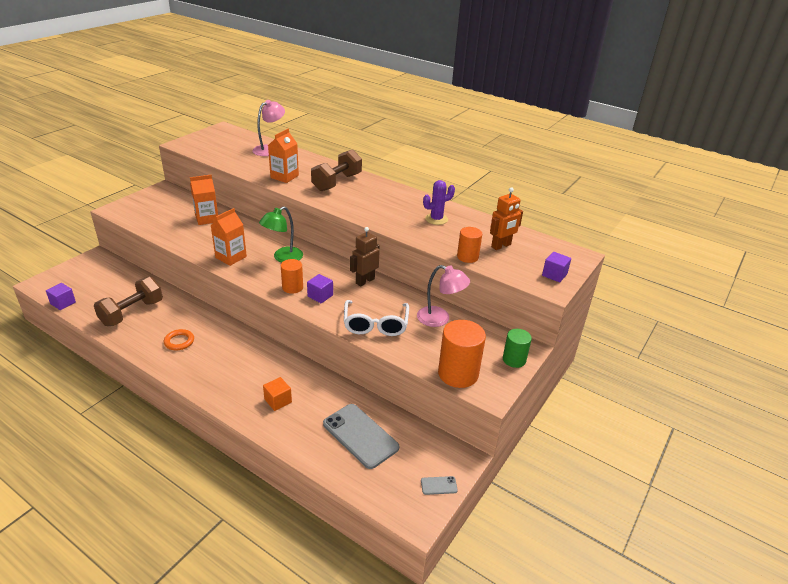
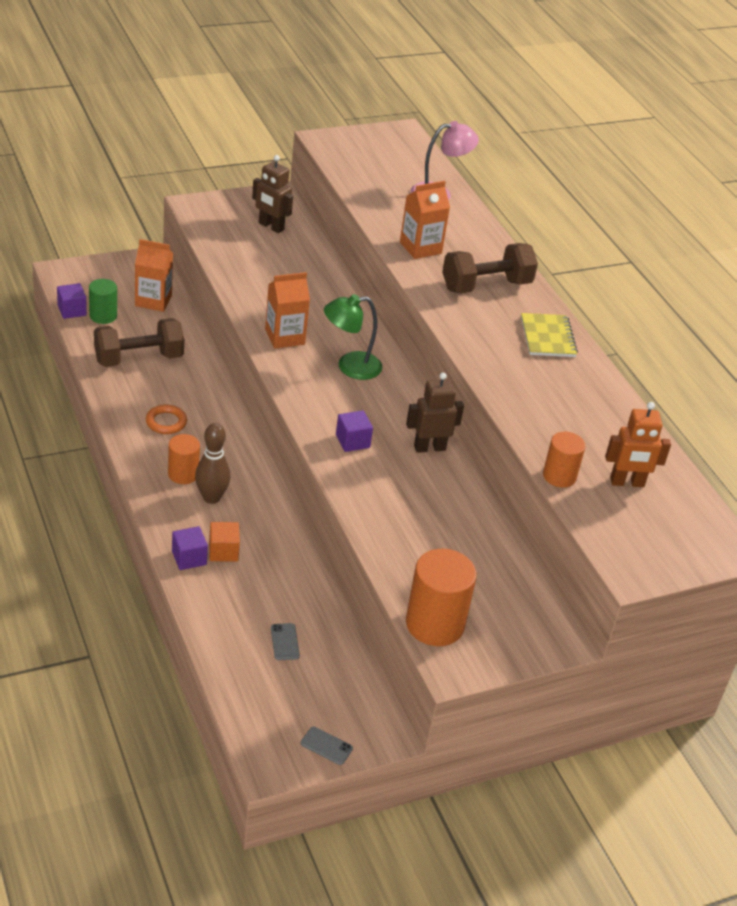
camera: 30 degrees right, 5 degrees up
orange carton [190,175,218,225] -> orange carton moved to [135,239,173,312]
orange cylinder [281,259,303,294] -> orange cylinder moved to [168,434,200,484]
grey phone [323,404,399,469] -> grey phone [271,623,300,660], size x0.42
white glasses [344,300,409,336] -> none
pink lamp [417,265,470,327] -> none
purple cactus [423,180,455,225] -> none
green cylinder [503,329,532,368] -> green cylinder moved to [89,279,117,324]
purple cube [542,252,571,282] -> purple cube moved to [172,526,208,570]
none -> brown bowling pin [195,423,230,504]
none -> brown robot [252,155,293,233]
none -> yellow notebook [521,313,578,357]

